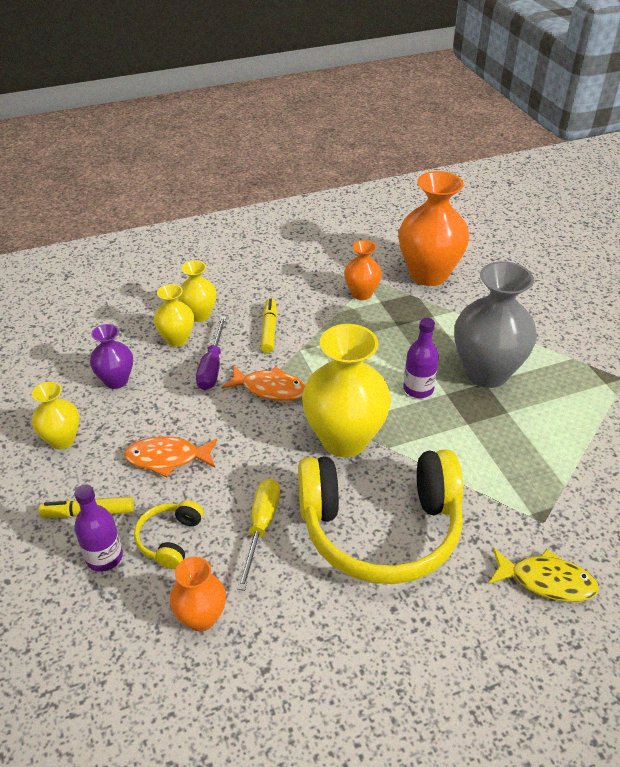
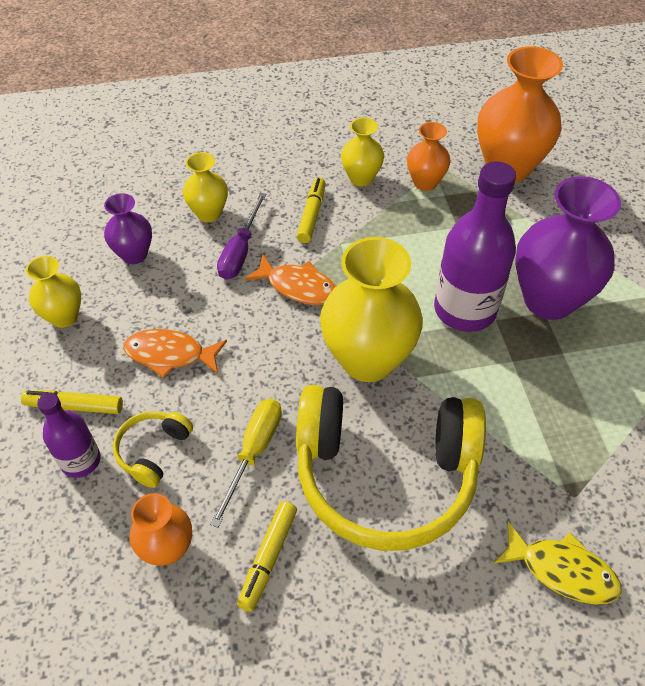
camera: 10 degrees right, 10 degrees up
yellow vase [178,260,217,322] -> yellow vase moved to [341,117,384,186]
purple bottle [403,318,439,398] -> purple bottle [434,161,516,332], size x1.79
grey vase [454,261,537,388] -> purple vase [515,176,621,320]
none -> yellow marker [237,501,297,612]

